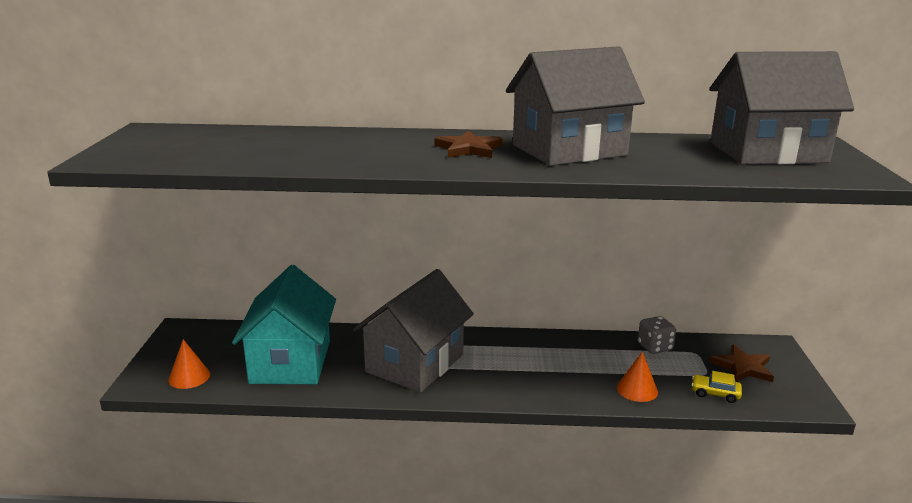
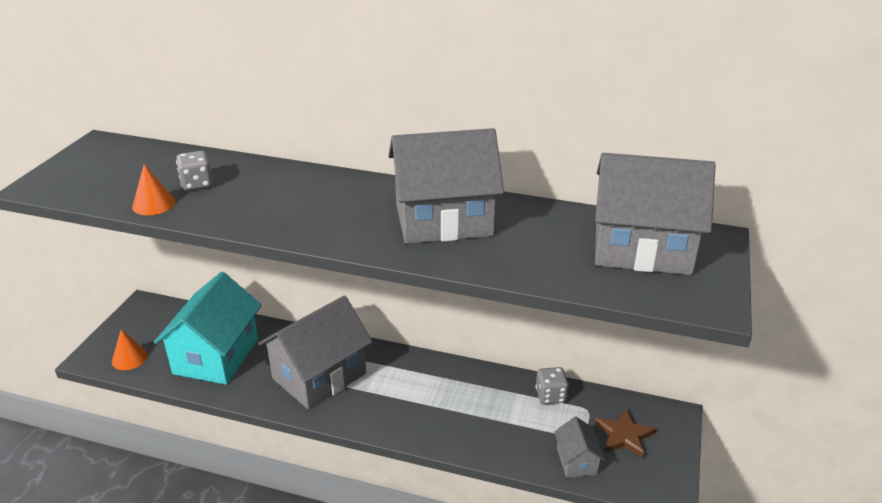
camera: 15 degrees right, 10 degrees up
brown star [435,131,503,158] -> none
orange cone [617,351,658,402] -> orange cone moved to [132,164,175,215]
yellow car [691,371,742,403] -> grey house [554,417,605,478]
none -> grey dice [176,151,213,191]

